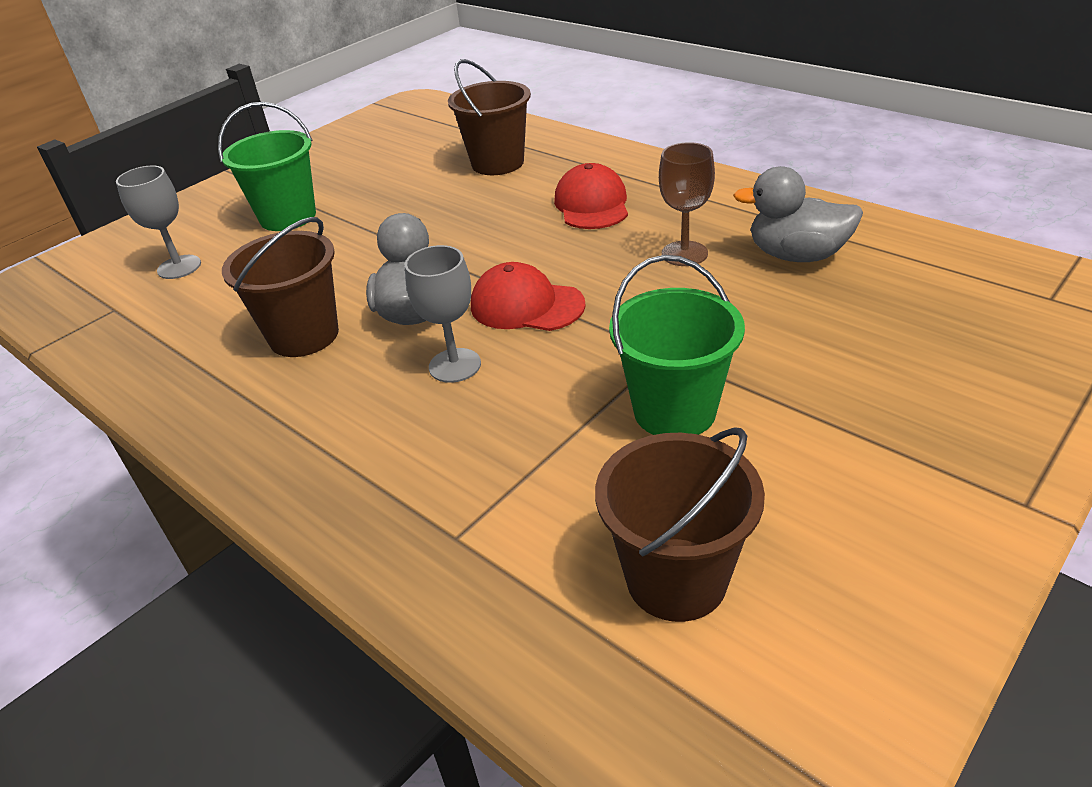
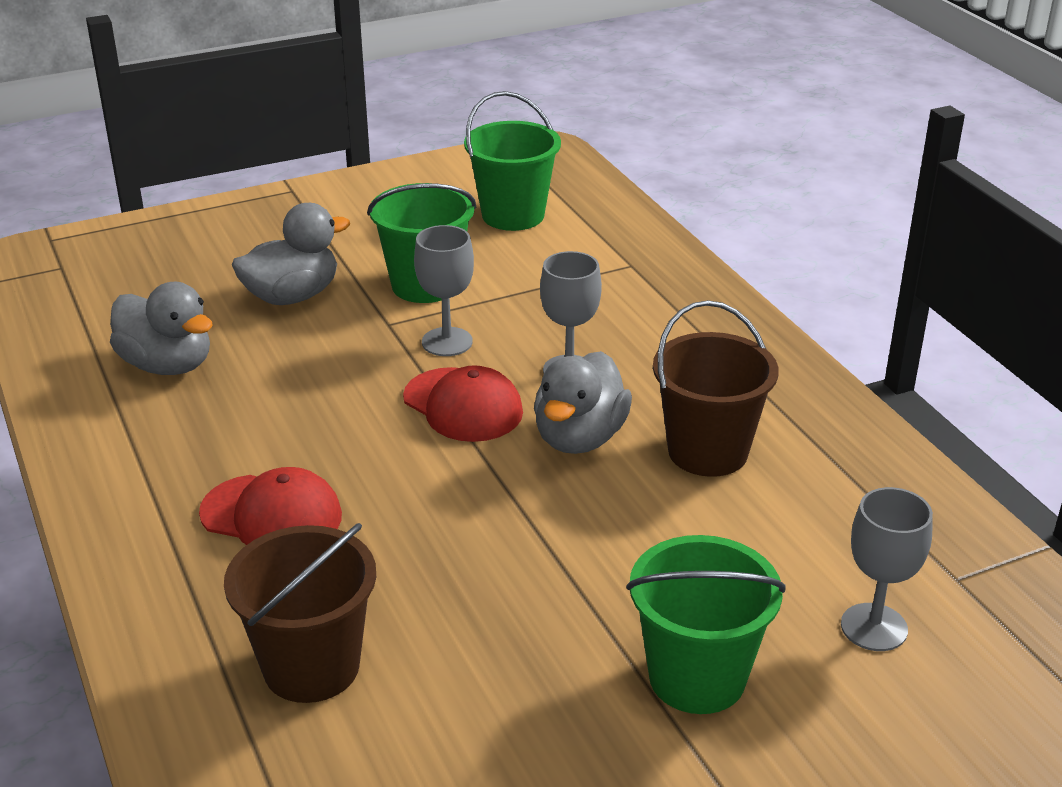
camera: 160 degrees left, 5 degrees down
red cap [554,163,628,229] -> red cap turned 90 degrees counterclockwise [199,467,342,545]
brown bucket [595,427,765,622] -> green bucket [464,91,561,231]
brown goblet [659,142,715,266] -> none
none -> grey duck [232,203,350,305]
none -> grey goblet [414,225,474,356]

